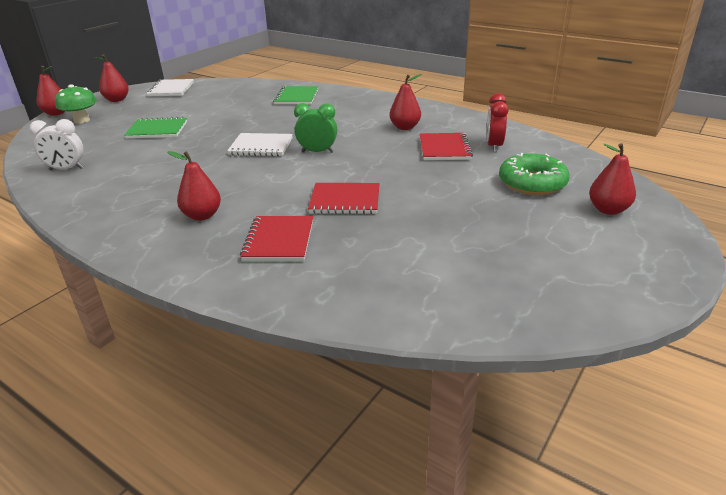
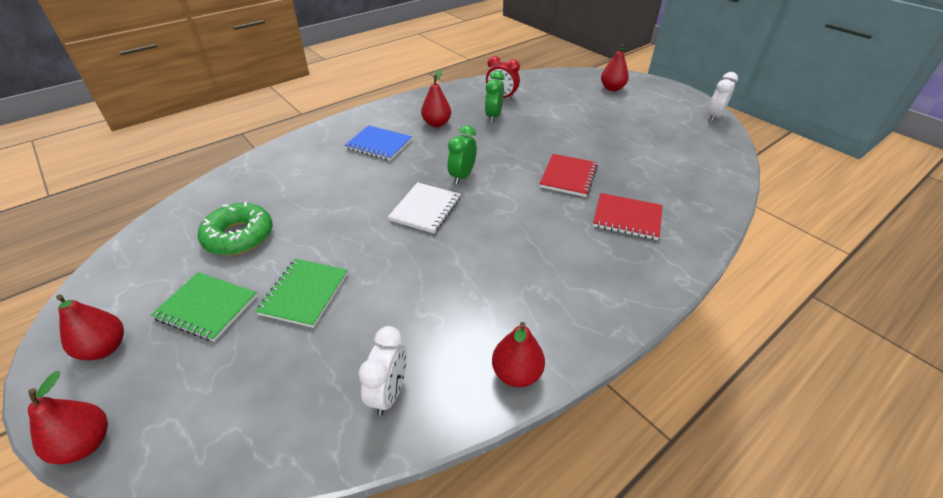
camera: 75 degrees left, 10 degrees up
green mushroom [55,84,97,124] -> none
white notebook [146,79,194,96] -> none
red pear [168,151,221,221] -> red pear moved to [492,322,545,387]
green notebook [273,86,318,105] -> green notebook moved to [151,272,257,342]
red notebook [420,133,473,160] -> green clock [485,71,505,123]
green donut [499,153,570,195] -> green donut moved to [198,202,273,255]
none -> blue notebook [345,125,412,161]
none -> white clock [708,72,738,122]

